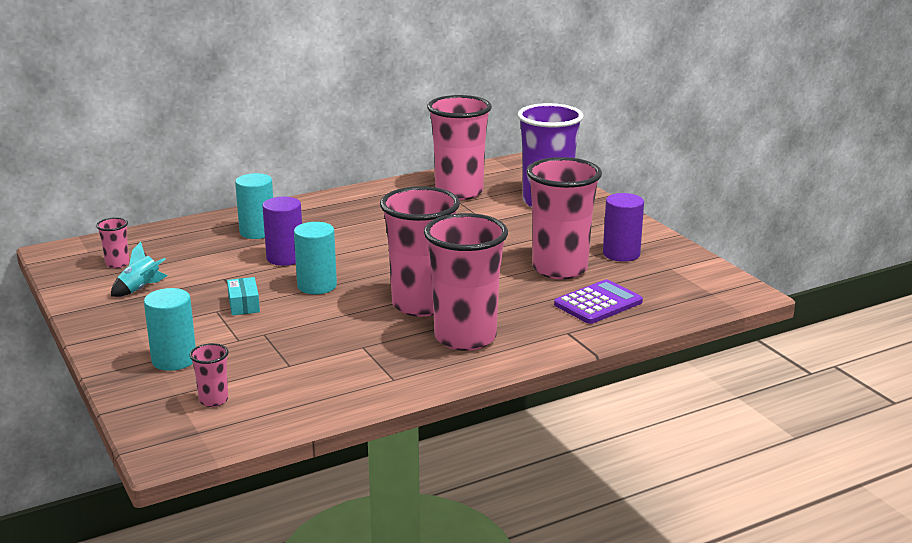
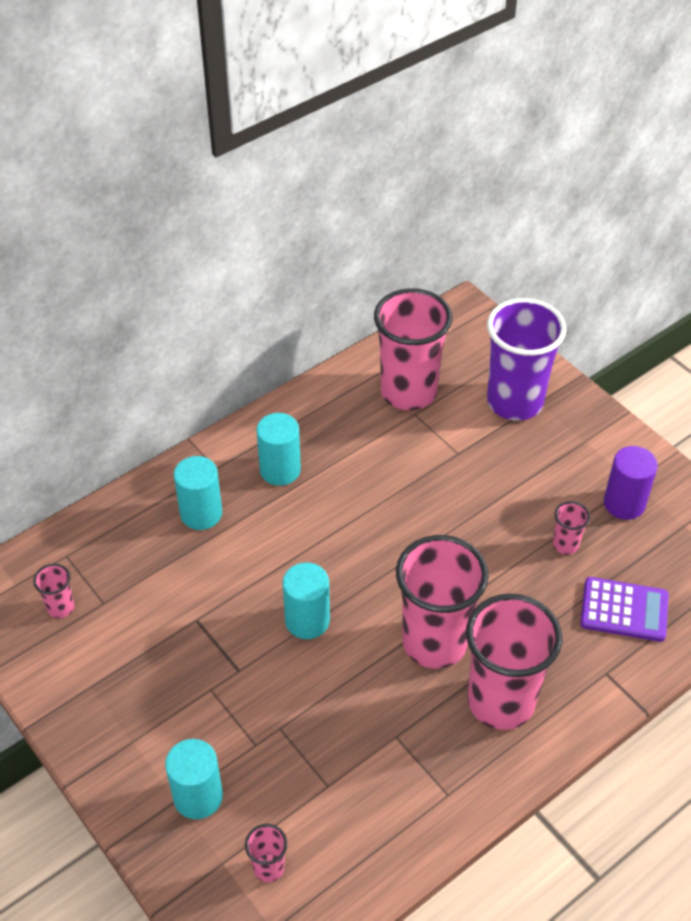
camera: 10 degrees left, 25 degrees up
turquoise rocket [111,242,168,297] -> none
turquoise box [227,277,260,315] -> none
purple cylinder [262,197,302,266] -> none
pink cup [527,157,602,279] -> pink cup [553,501,590,555], size x0.42
purple calculator [554,279,643,324] -> purple calculator turned 60 degrees clockwise [580,577,669,642]
none -> turquoise cylinder [256,413,301,486]

